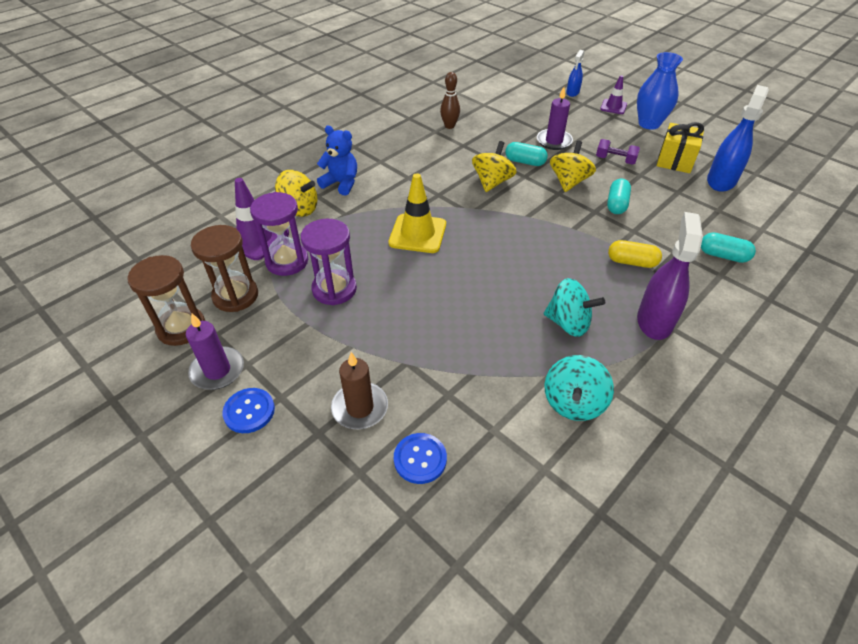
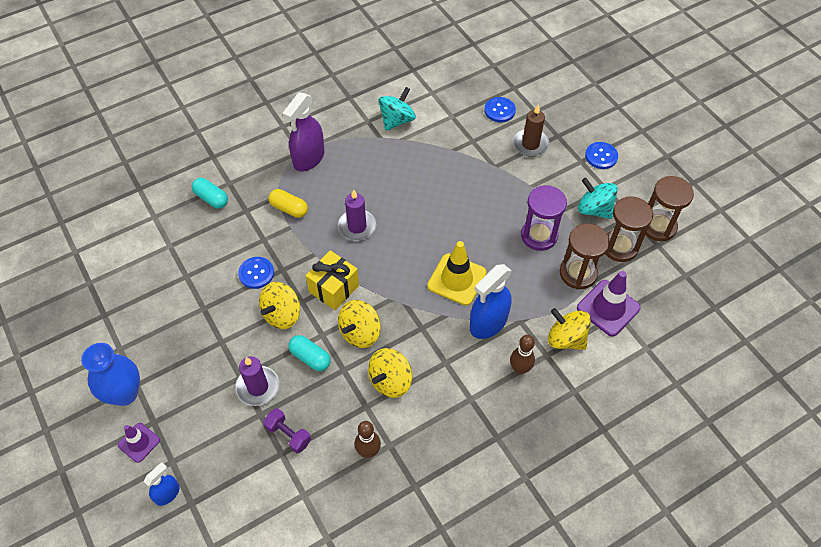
camera: 165 degrees left, 10 degrees up
purple candle [186,313,244,390] -> purple candle moved to [338,189,376,241]
purple hourglass [250,192,308,276] -> brown hourglass [560,223,610,289]
blue teddy bear [317,126,357,196] -> brown bowling pin [510,335,535,375]
turquoise spinning top [544,278,605,337] -> turquoise spinning top moved to [578,178,618,219]
purple dumbbell [596,139,640,165] -> purple dumbbell moved to [263,408,311,453]
turquoise capsule [607,179,631,214] -> blue button [238,257,274,289]
yellow gift [657,122,704,173] -> yellow gift moved to [306,251,359,311]
blue spray bottle [707,85,769,192] -> blue spray bottle moved to [470,264,512,339]
none -> yellow spinning top [368,348,412,398]

